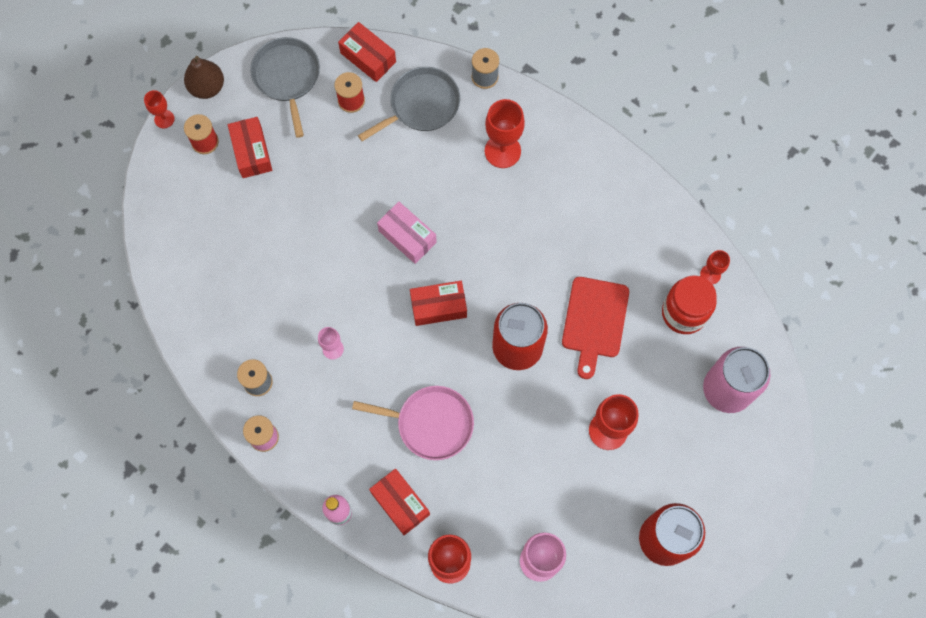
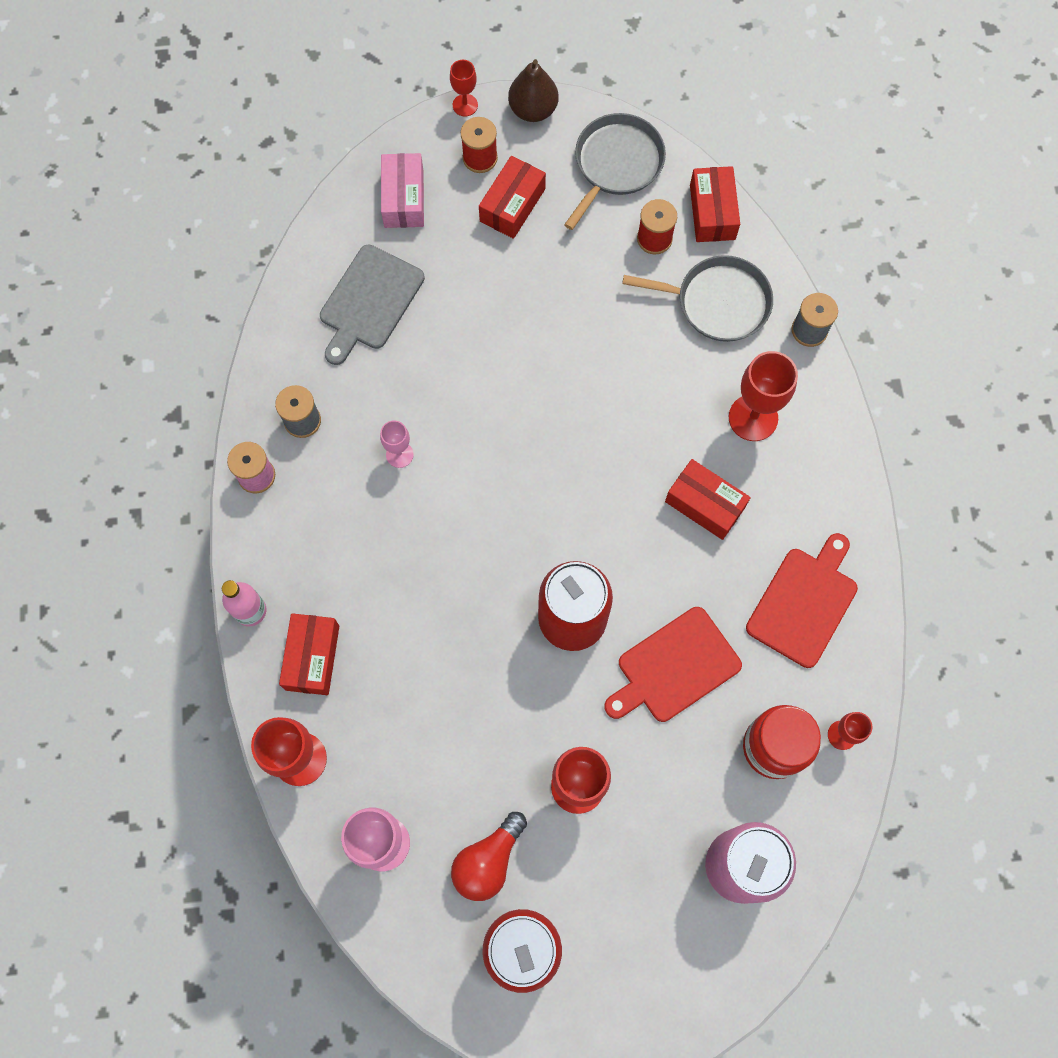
camera: 45 degrees right, 0 degrees up
pink pan [352,386,474,460] -> none
pink box [377,202,437,264] -> pink box moved to [381,153,424,228]
red box [410,281,467,326] -> red box moved to [665,459,751,540]
none -> grey cutting board [320,245,425,365]
none -> red light bulb [451,812,527,901]
none -> red cutting board [746,533,858,668]

